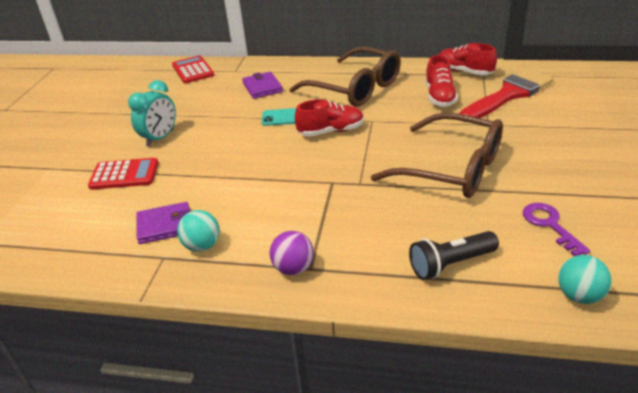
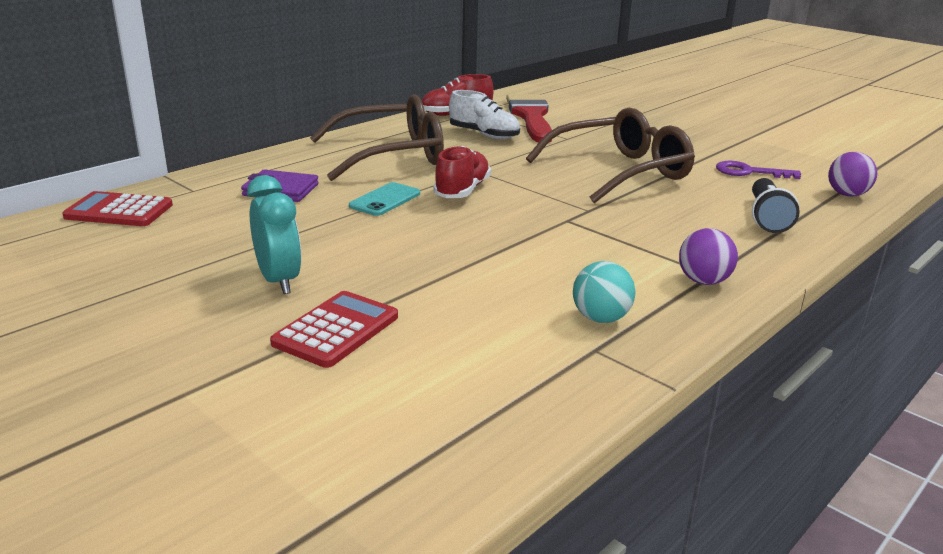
camera: 60 degrees left, 10 degrees down
purple wallet [137,202,191,244] -> none
red shoe [425,55,458,107] -> white shoe [449,90,520,139]
turquoise ball [558,255,611,304] -> purple ball [828,152,877,196]

